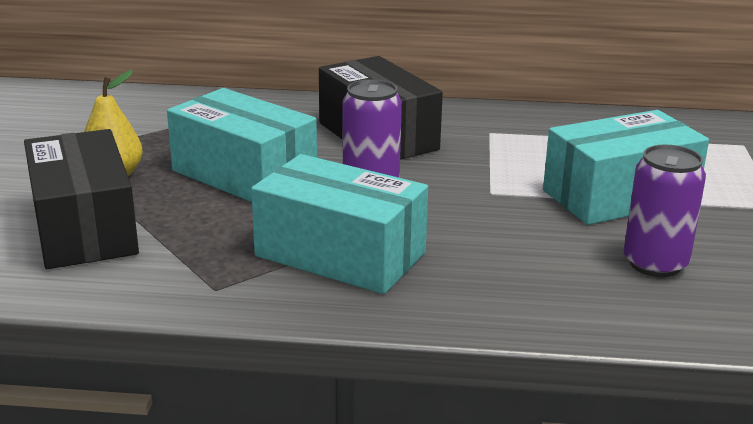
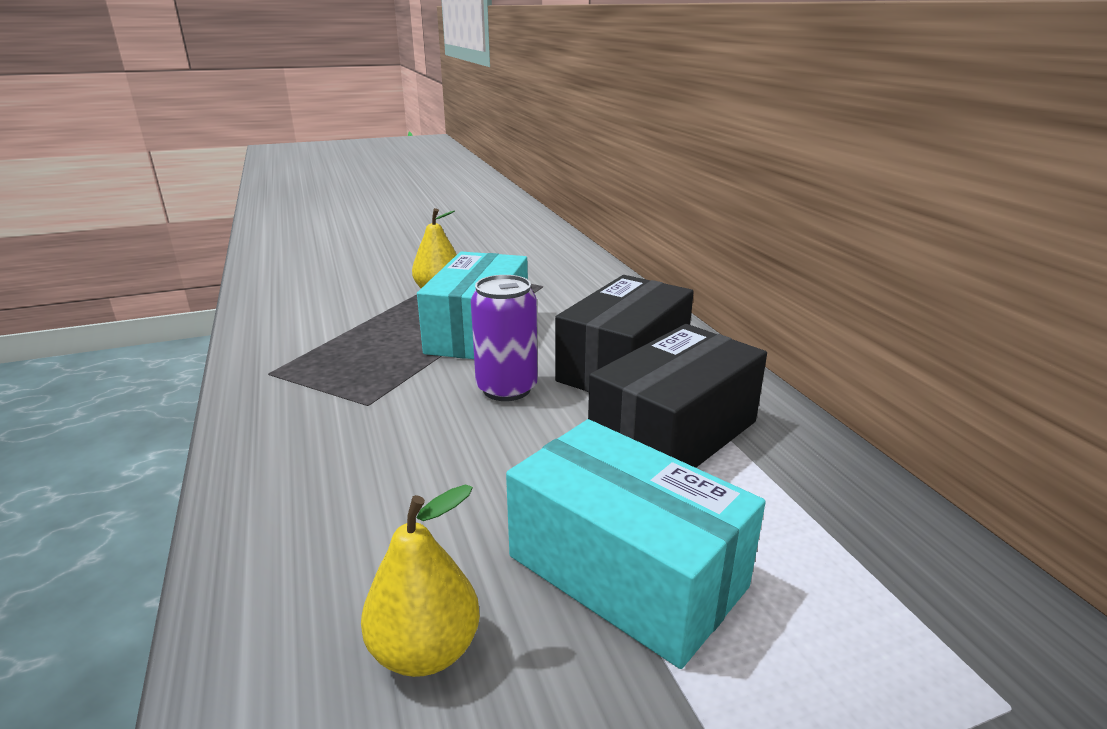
camera: 65 degrees right, 0 degrees up
black box [24,129,139,269] -> black box moved to [588,324,767,468]
turquoise box [251,154,428,294] -> none
purple can [624,145,706,277] -> yellow pear [361,484,480,677]

